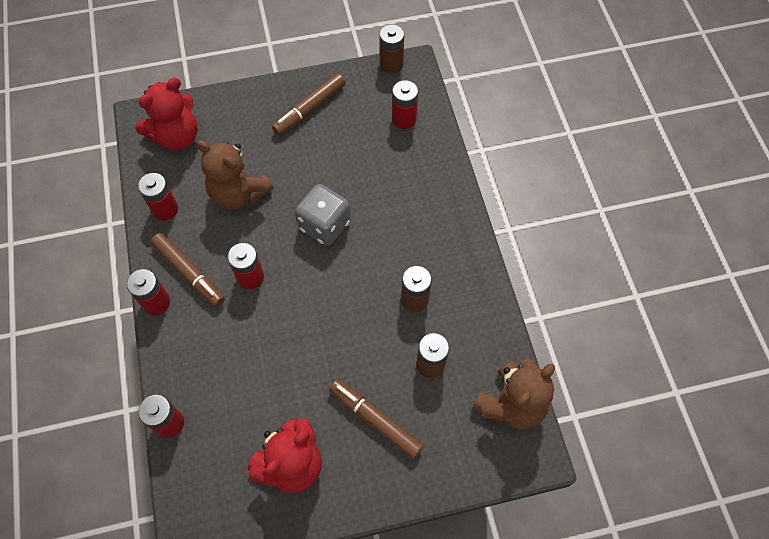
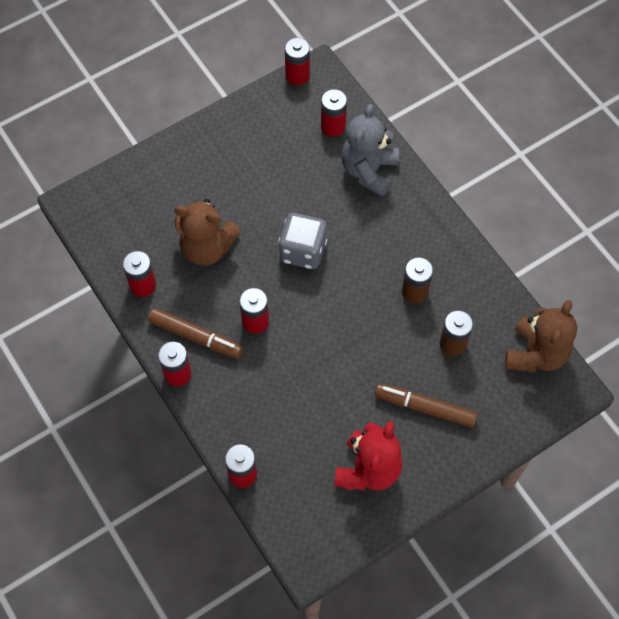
camera: 20 degrees left, 0 degrees up
red teddy bear [136,78,198,151] -> none
brown marker [272,73,346,136] -> none
brown battery [379,24,404,74] -> red battery [285,38,310,85]
none -> grey teddy bear [341,104,399,196]

